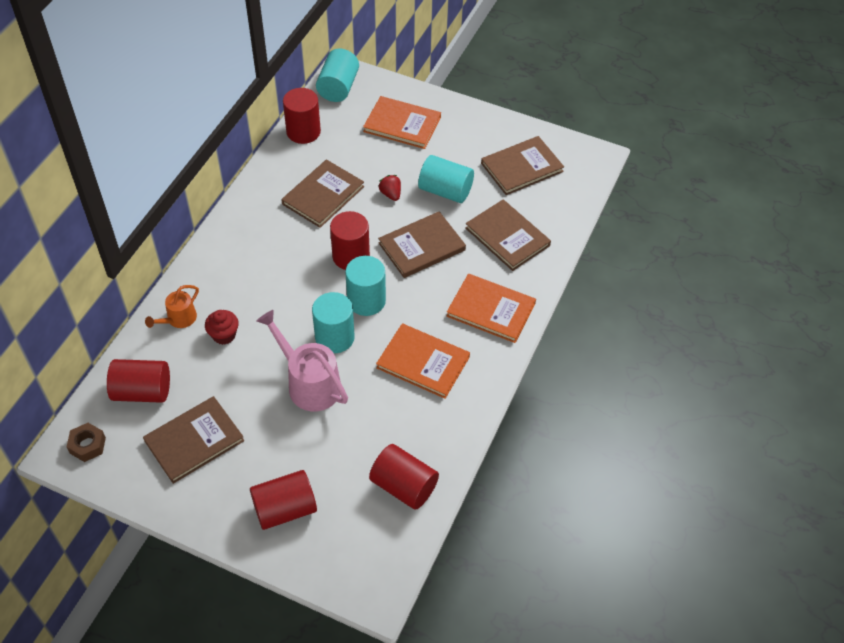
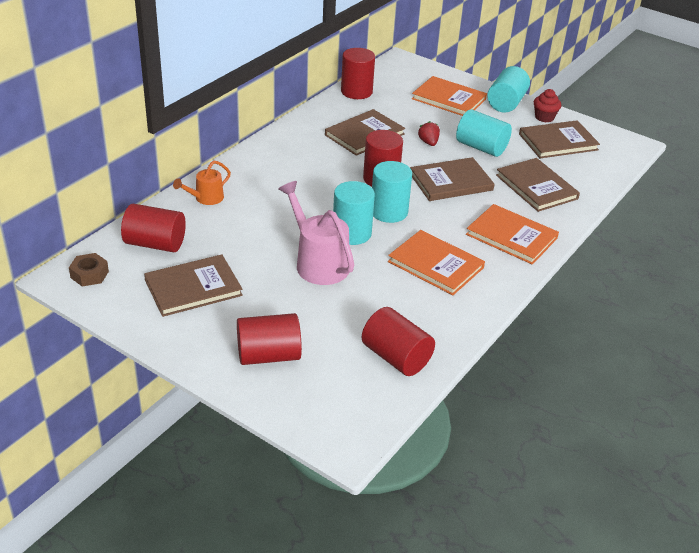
camera: 10 degrees right, 15 degrees down
red cupcake [205,310,239,345] -> red cupcake moved to [534,89,561,122]
turquoise cylinder [316,49,359,102] -> turquoise cylinder moved to [487,66,530,113]

